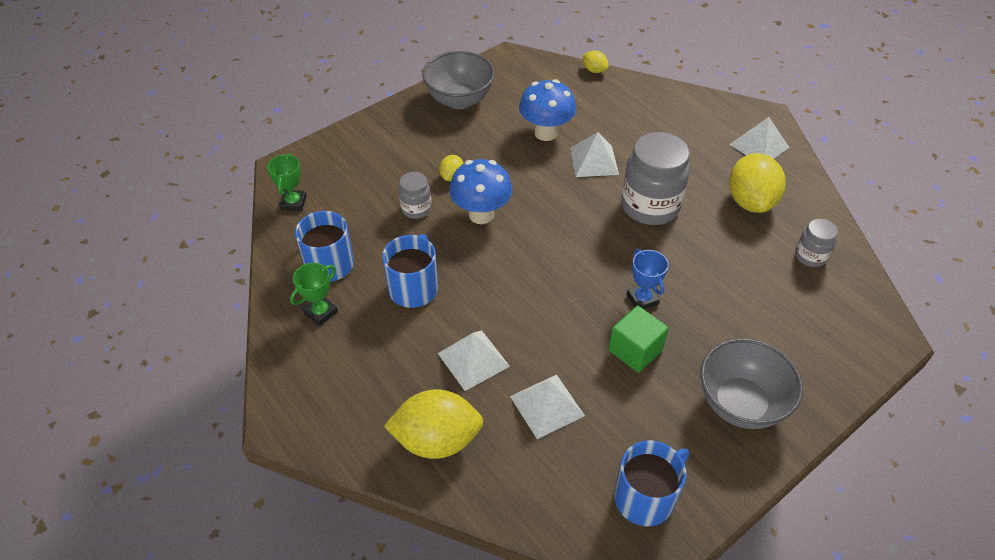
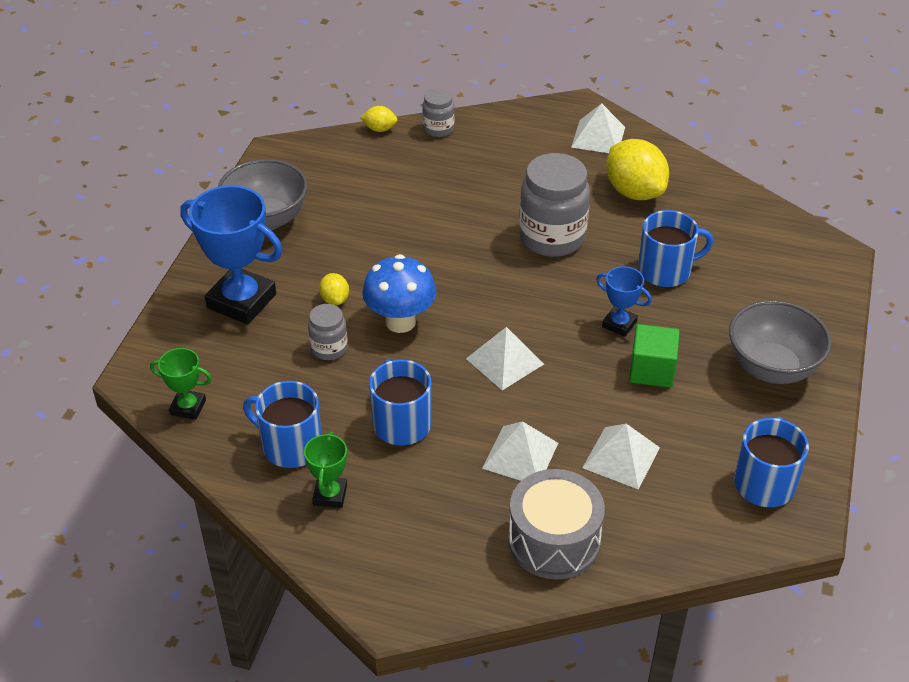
camera: 35 degrees left, 5 degrees down
green trophy [267,153,306,211] -> green trophy turned 45 degrees counterclockwise [150,348,212,420]
yellow lemon [384,389,484,459] -> grey drum [508,469,605,580]
blue mushroom [519,79,576,141] -> none
white pyramid [570,132,619,177] -> white pyramid moved to [466,327,544,390]
grey jar [795,219,838,267] -> grey jar moved to [422,88,455,137]
none -> blue trophy [180,185,283,324]
none -> blue mug [638,210,713,287]

